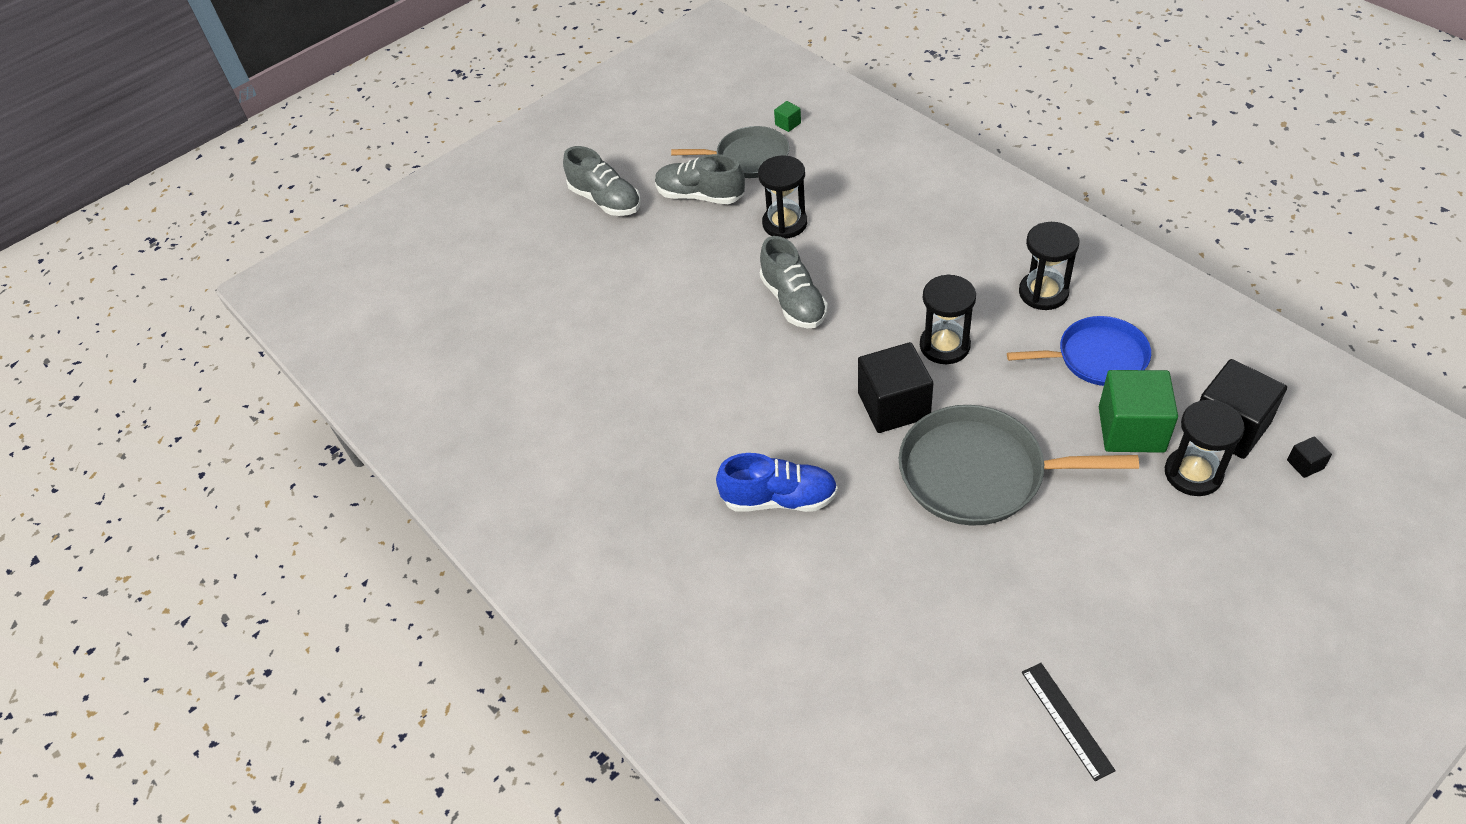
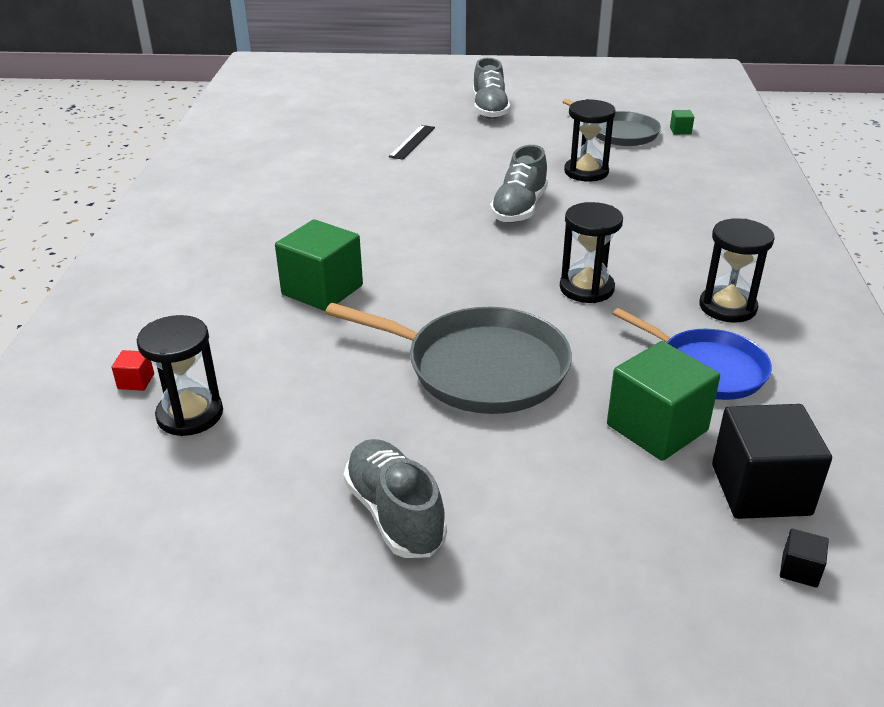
camera: 40 degrees right, 15 degrees down
grey shoe [655,154,745,204] -> grey shoe moved to [344,439,447,558]
blue shoe [716,453,838,512] -> green cube [275,219,363,311]
black cube [858,342,933,433] -> none
grey pan [899,405,1139,526] -> grey pan turned 150 degrees clockwise [325,303,572,414]
black ruler [1022,663,1116,781] -> black ruler moved to [389,125,435,160]
black hourglass [1165,400,1245,496] -> black hourglass moved to [137,315,223,436]
none -> red cube [111,350,154,391]

